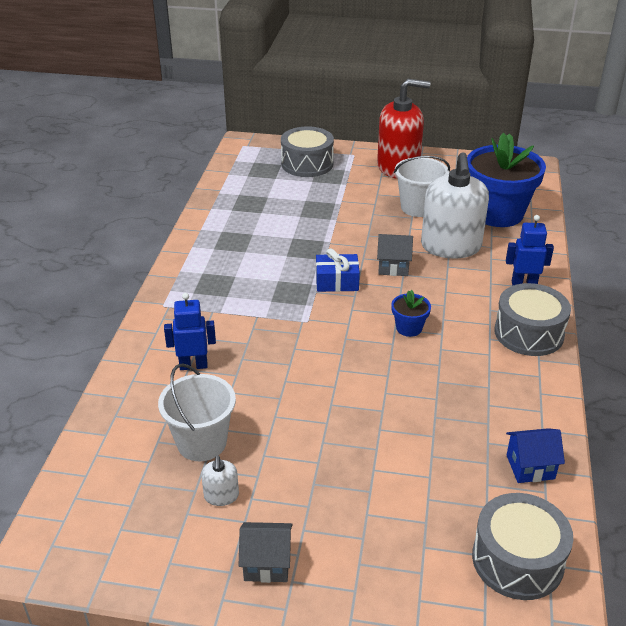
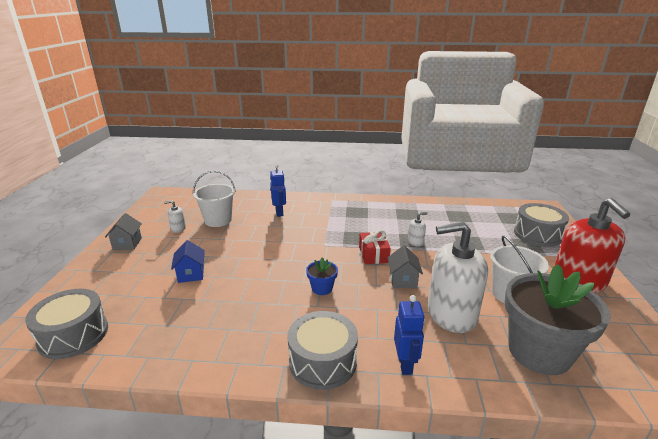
camera: 85 degrees right, 10 degrees down
blue gift [316,248,360,292] -> red gift [359,230,391,264]
blue flower pot [467,133,546,227] -> grey flower pot [504,264,611,375]
blue house [506,428,565,483] -> blue house moved to [171,240,205,283]
none -> white soap dispenser [408,212,428,247]

